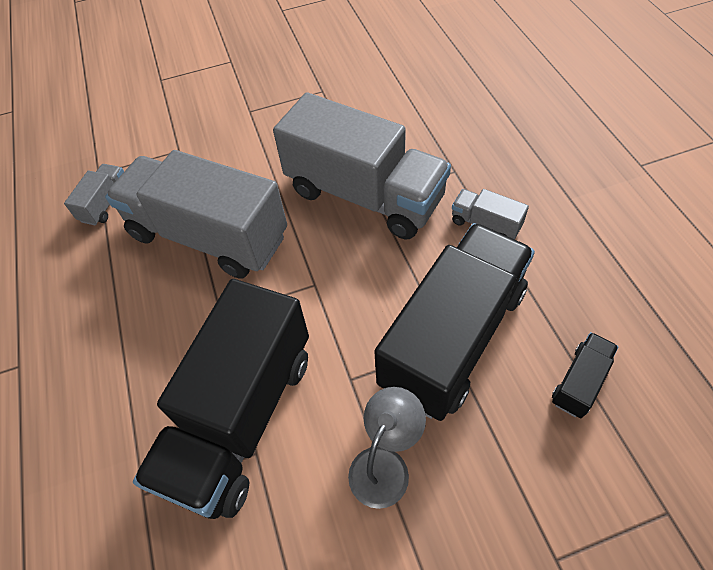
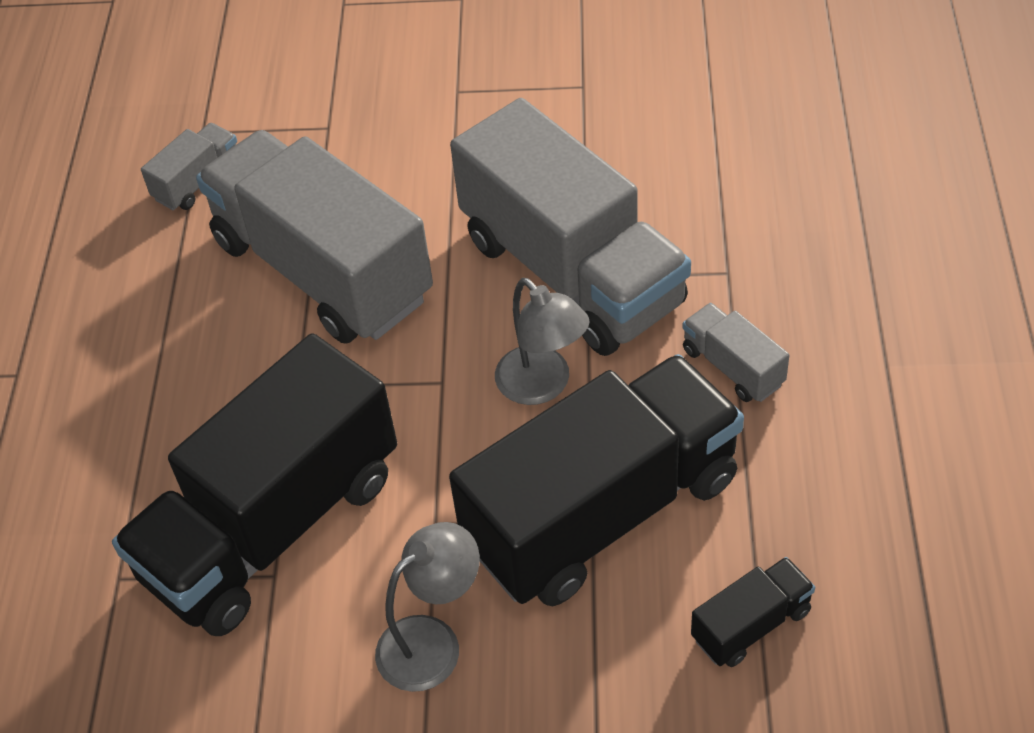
camera: 20 degrees right, 5 degrees down
none -> grey lamp [495,278,589,405]

